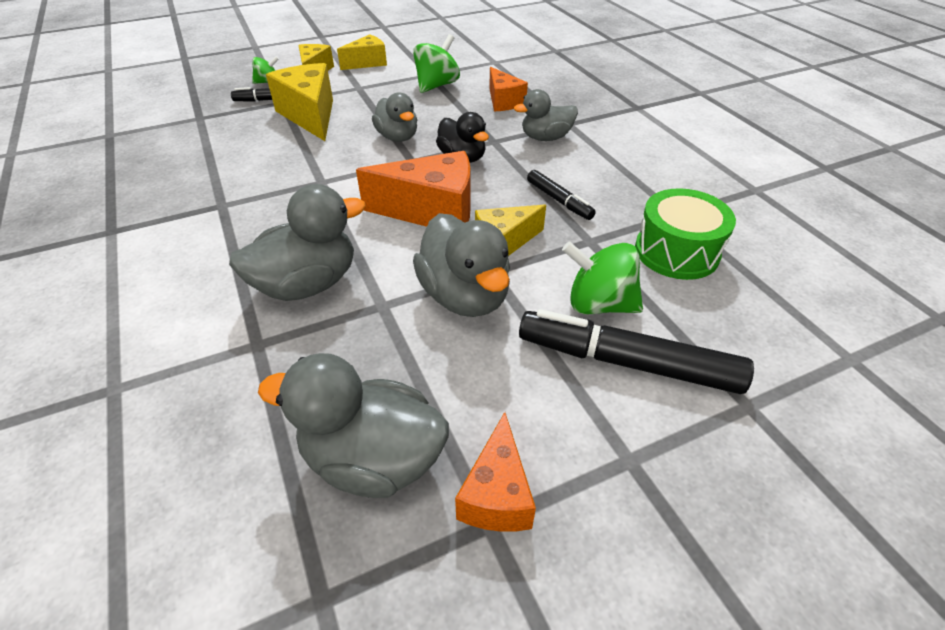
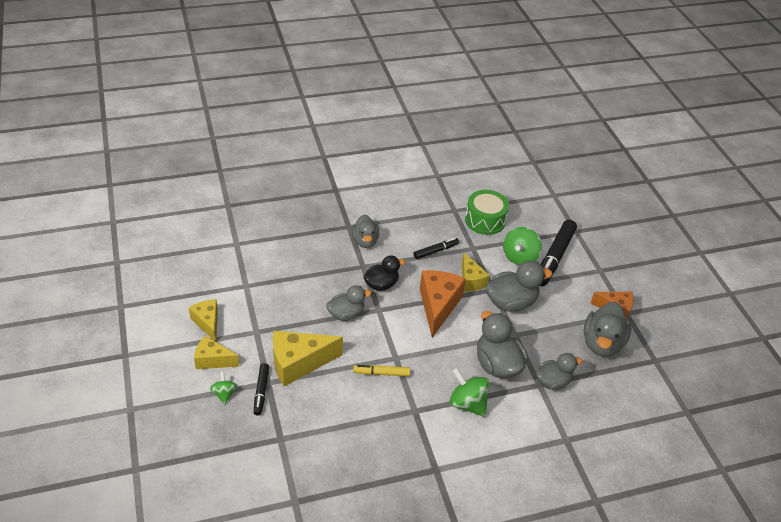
camera: 85 degrees left, 0 degrees up
green spinning top [413,34,460,93] -> green spinning top moved to [450,368,490,417]
orange cheese [489,67,528,112] -> none
none -> yellow marker [353,365,410,376]
none -> grey duck [536,353,582,390]

